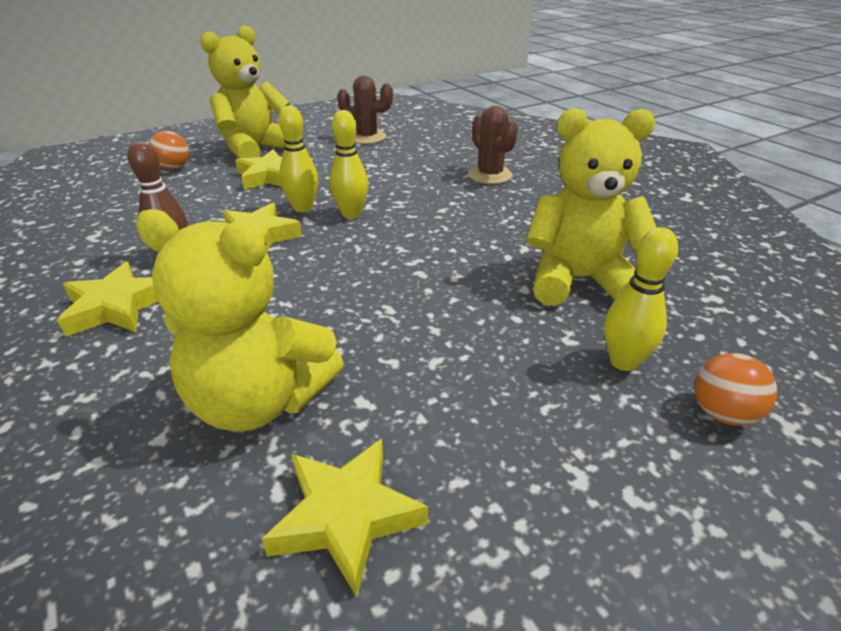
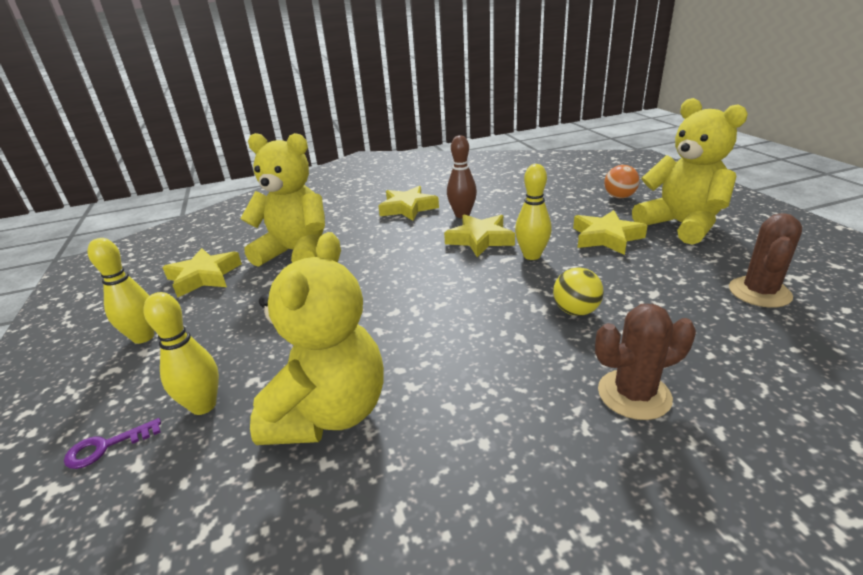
camera: 105 degrees right, 5 degrees down
yellow teddy bear [135,209,344,432] -> yellow teddy bear turned 75 degrees clockwise [240,133,325,267]
yellow bowling pin [329,110,369,218] -> yellow bowling pin moved to [87,238,154,344]
orange ball [695,353,778,426] -> purple key [64,418,161,469]
none -> yellow ball [553,267,604,316]

